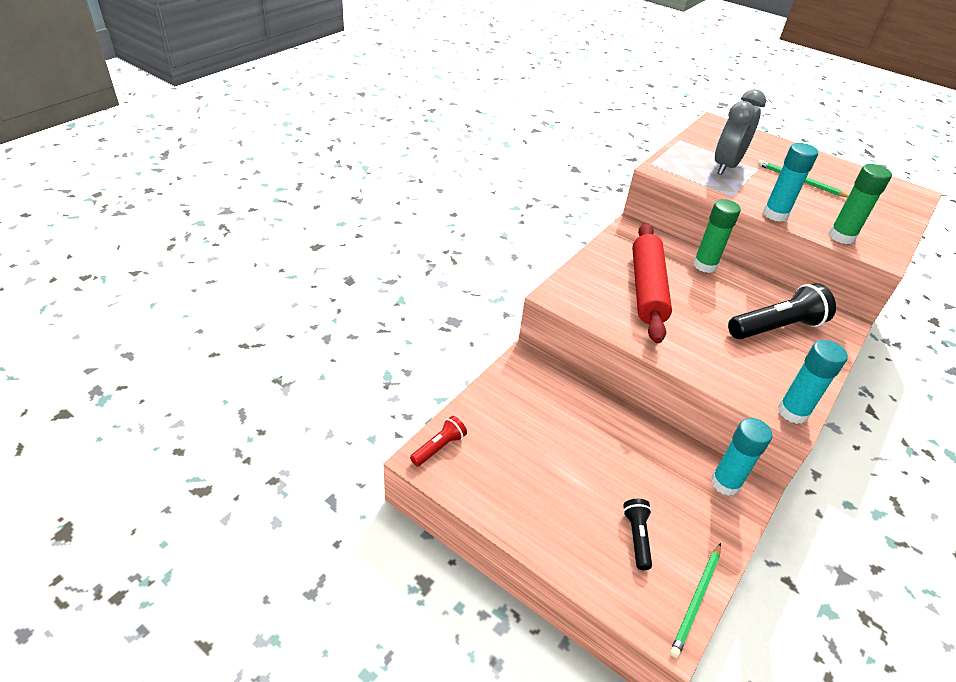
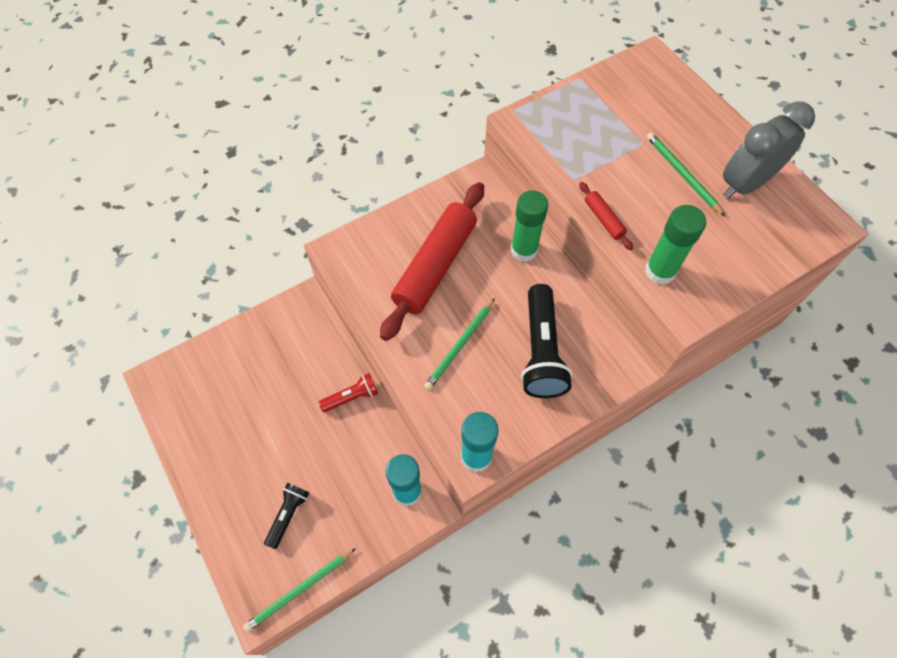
camera: 25 degrees right, 20 degrees up
red flashlight [410,416,467,467] -> red flashlight moved to [319,373,378,412]
grey clock [715,89,766,175] -> grey clock moved to [723,101,815,199]
black flashlight [728,283,836,339] -> black flashlight turned 90 degrees clockwise [521,284,573,398]
turquoise glue stick [763,143,818,222] -> red rolling pin [579,182,633,250]
none -> green pencil [424,298,495,390]

